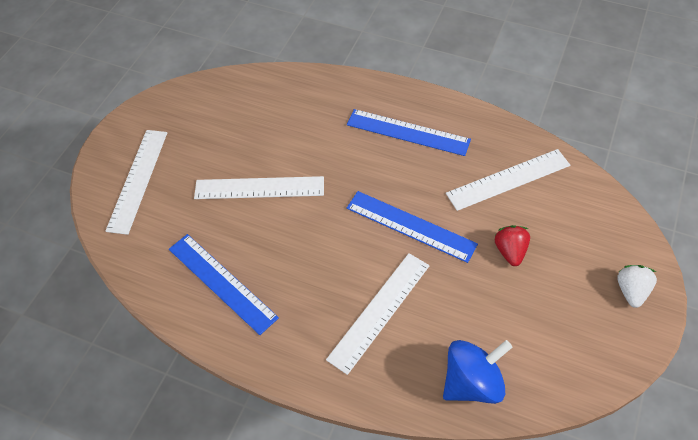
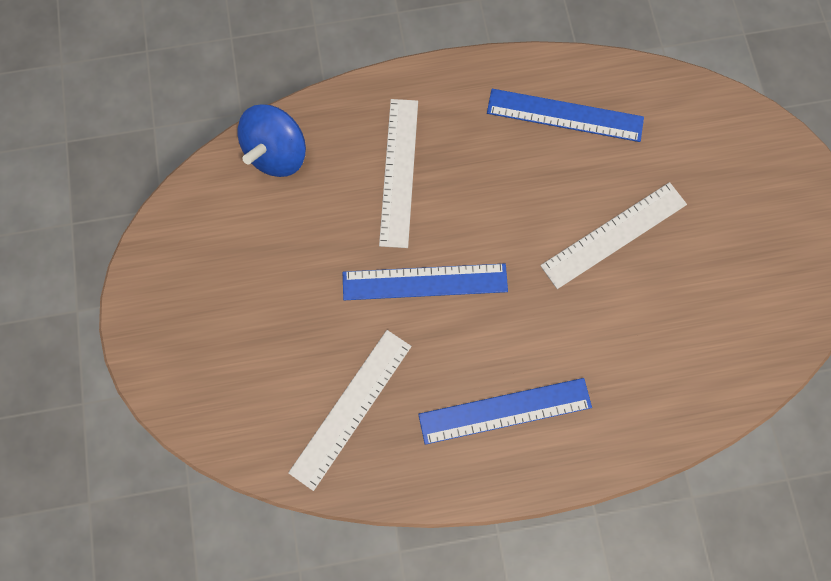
camera: 145 degrees right, 20 degrees up
white ruler [106,130,167,235] -> none
red strawberry [495,225,530,266] -> none
white strawberry [617,265,657,308] -> none

